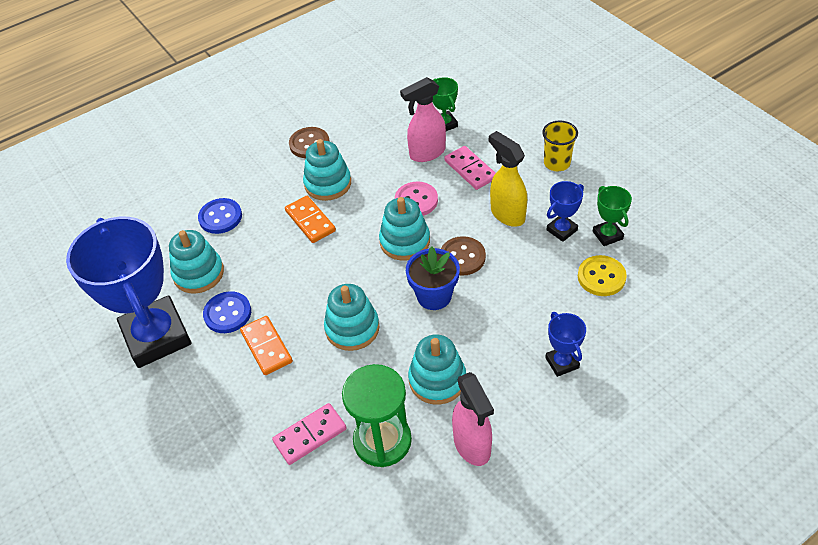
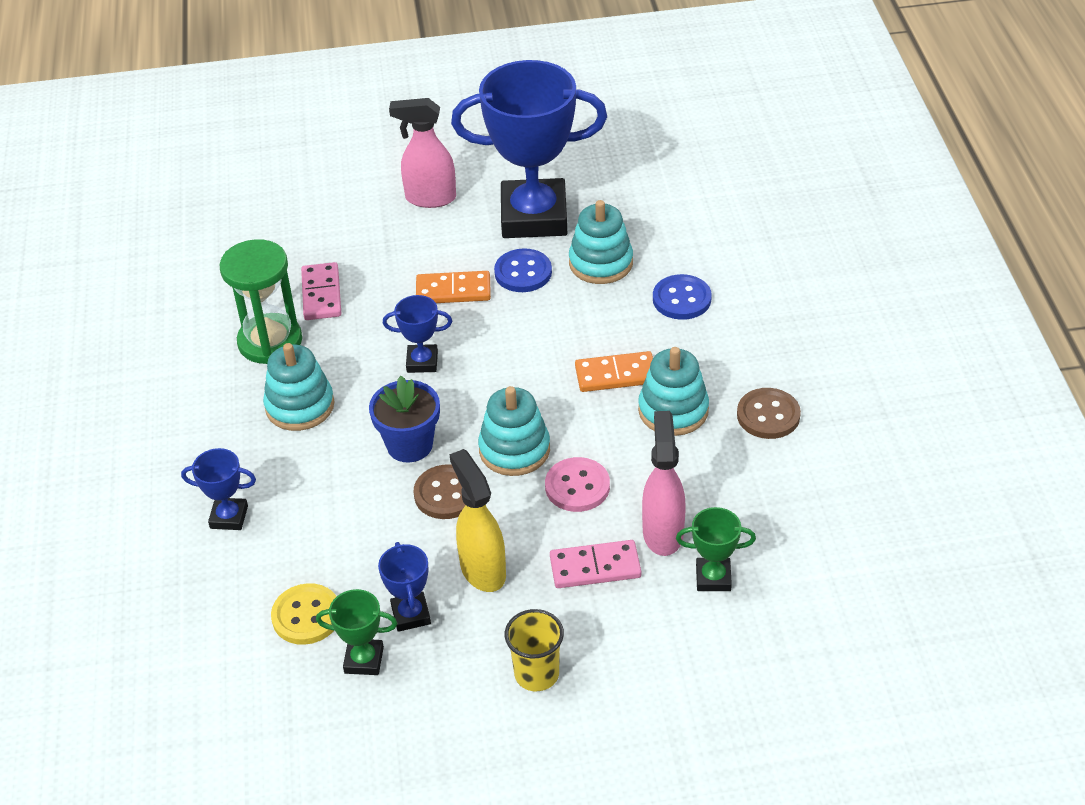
camera: 115 degrees right, 5 degrees down
turquoise stacking toy [324,284,380,351] -> blue trophy [382,295,452,373]
pink spray bottle [452,372,494,466] -> pink spray bottle moved to [389,98,456,208]
yellow spray bottle [489,131,527,227] -> yellow spray bottle turned 105 degrees counterclockwise [449,449,506,592]

